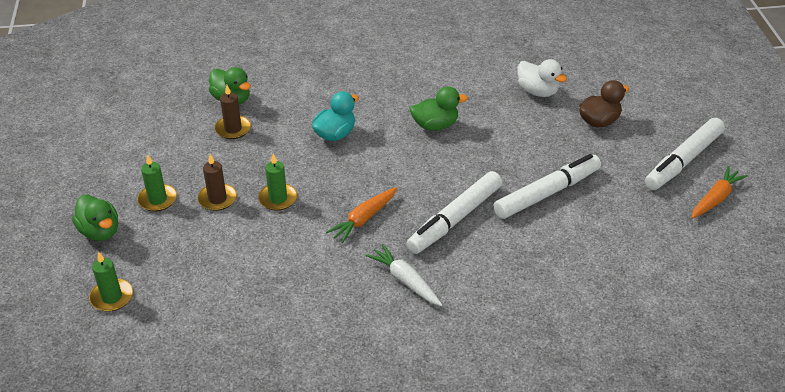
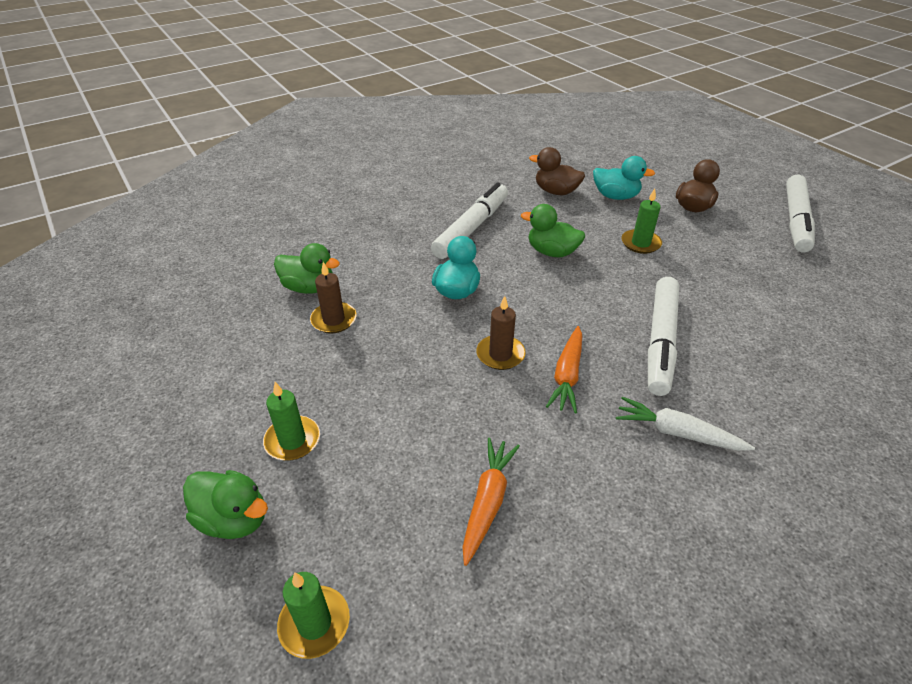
camera: 25 degrees left, 0 degrees up
brown candle [198,154,237,211] -> brown candle moved to [476,296,526,370]
green candle [258,154,297,211] -> green candle moved to [622,188,662,254]
green duck [410,86,468,131] -> green duck turned 120 degrees counterclockwise [521,204,585,257]
white marker [494,154,601,219] -> white marker moved to [431,182,508,259]
white duck [517,59,567,97] -> turquoise duck [593,156,655,200]
orange carrot [691,166,748,219] -> orange carrot moved to [462,438,520,566]
none -> brown duck [529,147,585,195]

